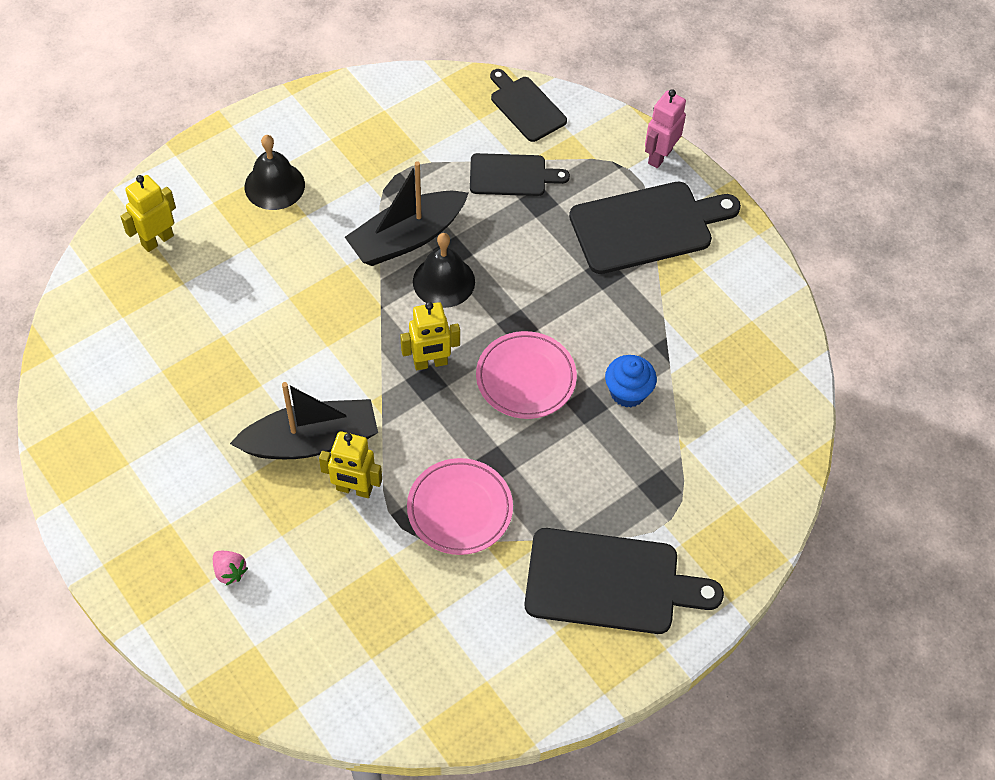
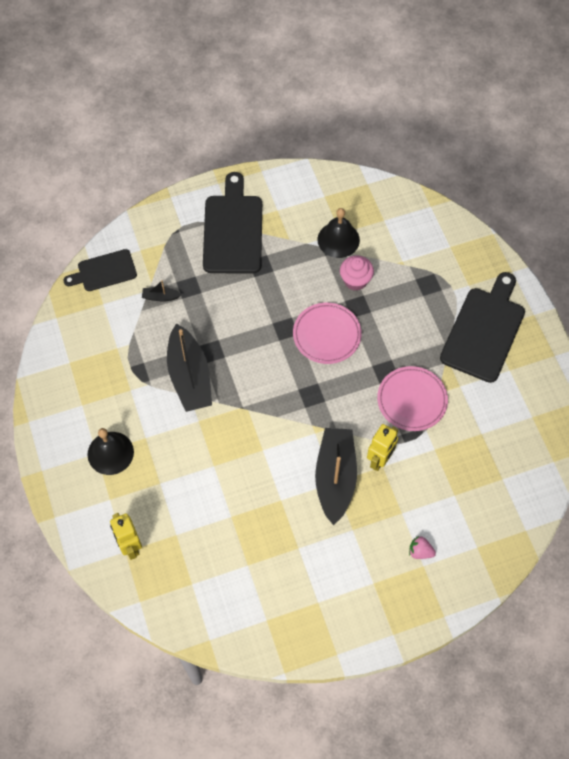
camera: 70 degrees left, 5 degrees up
pink strawberry [213,551,248,585] -> pink strawberry turned 135 degrees counterclockwise [409,536,436,559]
yellow robot [400,302,460,370] -> none
black bell [413,233,475,308] -> black bell moved to [318,208,360,258]
black cutting board [470,153,570,196] -> black boat [142,280,182,302]
blue cupcake [605,355,657,408] -> pink cupcake [340,255,374,291]
pink robot [645,89,686,168] -> none

